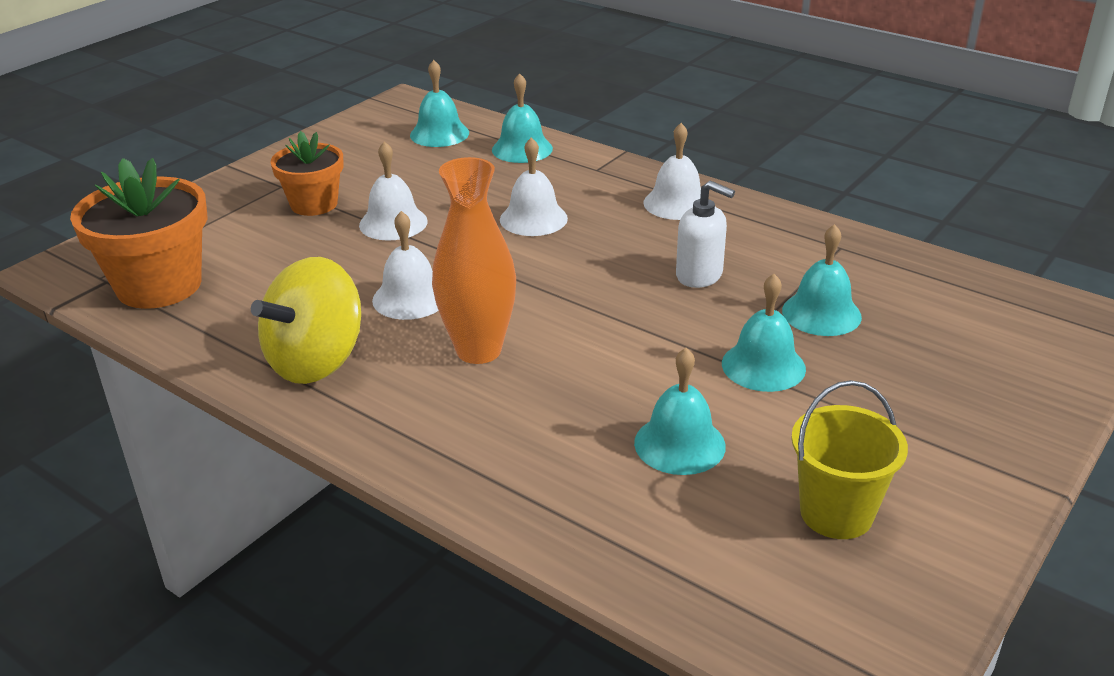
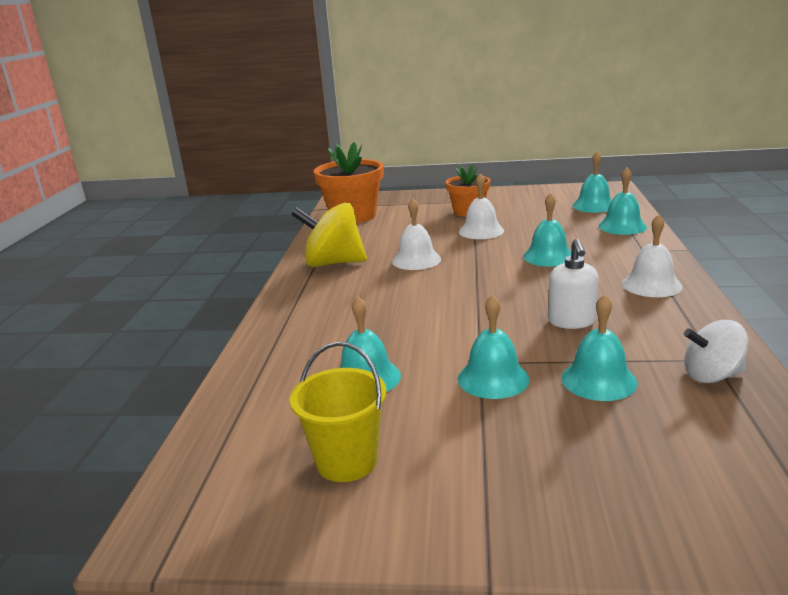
camera: 60 degrees right, 10 degrees down
orange vase [432,157,516,364] -> none
white bell [500,137,568,236] -> turquoise bell [523,193,571,267]
none -> white spinning top [684,320,748,383]

